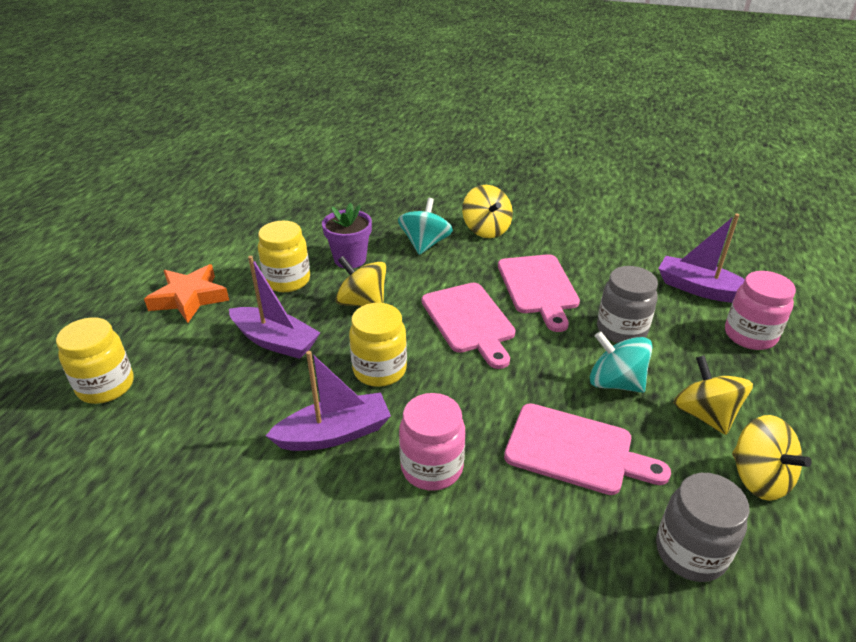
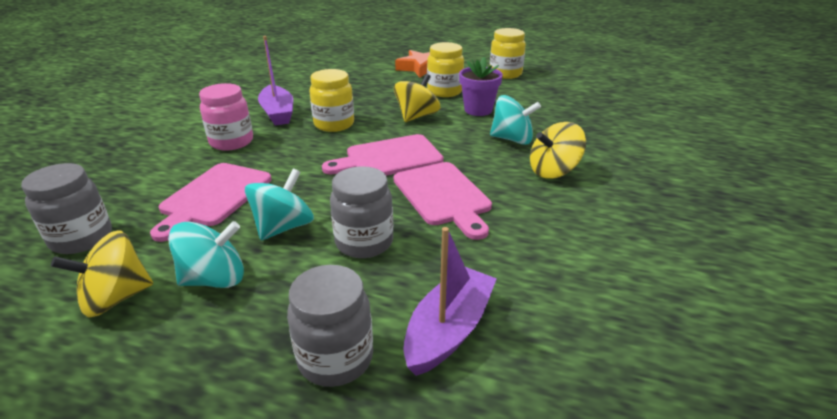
camera: 90 degrees right, 5 degrees down
yellow jar [56,317,133,404] -> yellow jar moved to [490,28,526,79]
purple boat [229,256,321,359] -> none
pink cutting board [498,254,580,332] -> pink cutting board turned 105 degrees counterclockwise [394,162,492,240]
yellow spinning top [674,355,753,435] -> turquoise spinning top [168,221,244,288]
pink jar [725,271,796,350] -> grey jar [287,265,373,387]

